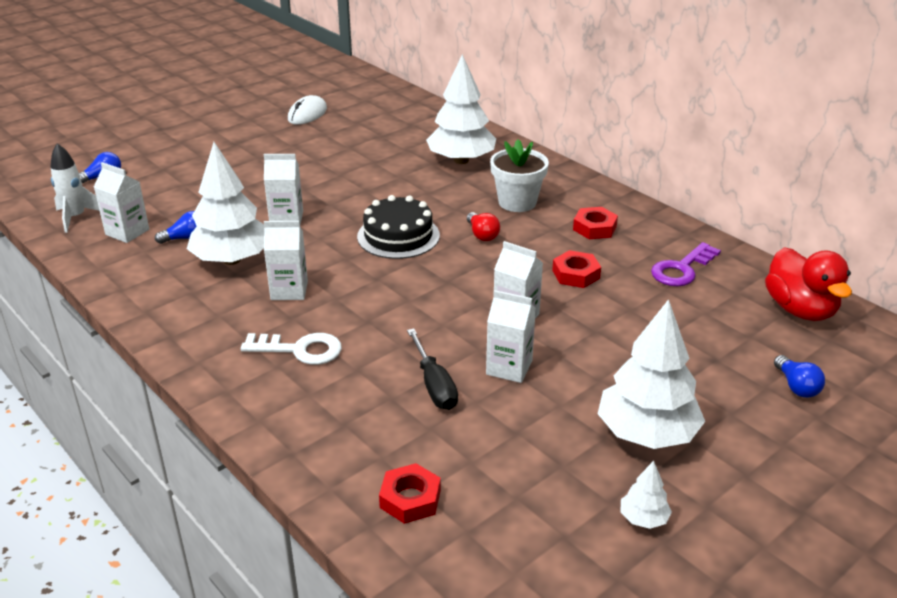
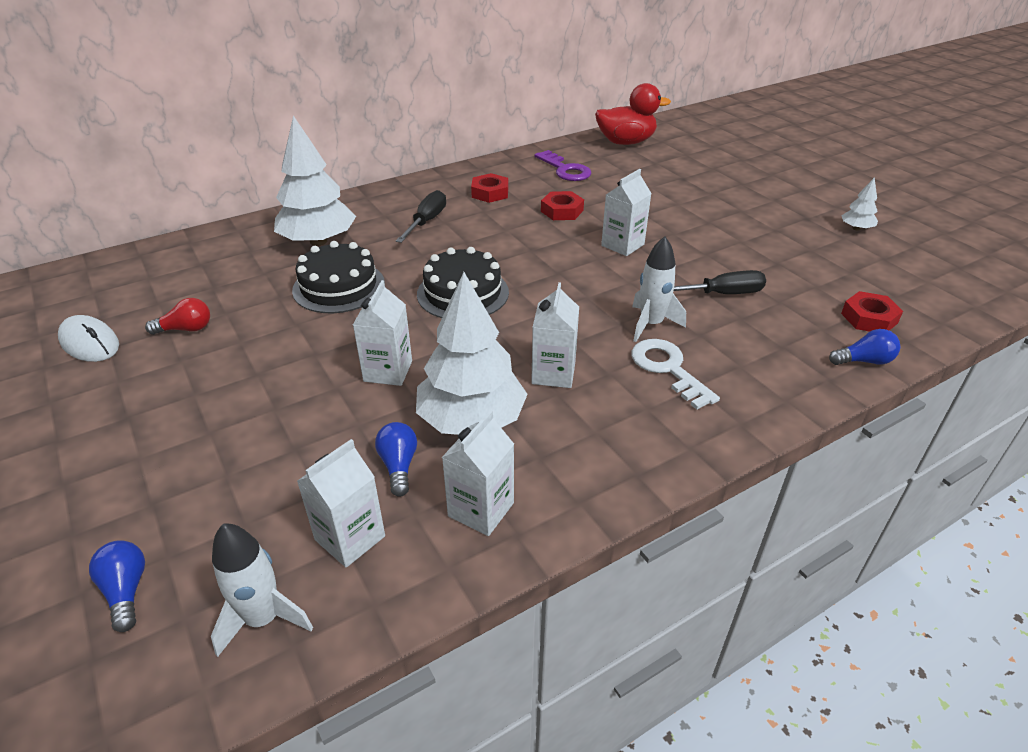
camera: 80 degrees left, 5 degrees up
white key [241,333,342,365] -> white key turned 45 degrees counterclockwise [632,339,720,410]
red light bulb [467,212,500,241] -> red light bulb moved to [145,298,210,335]
white carton [486,290,536,383] -> white carton moved to [442,410,514,536]
white flower pot [490,139,549,212] -> black screwdriver [396,190,446,243]
white tree [598,299,705,449] -> none
blue light bulb [774,355,825,398] -> blue light bulb moved to [829,329,900,365]
none -> black cake [292,241,385,313]
none -> white rocket [632,236,686,342]

